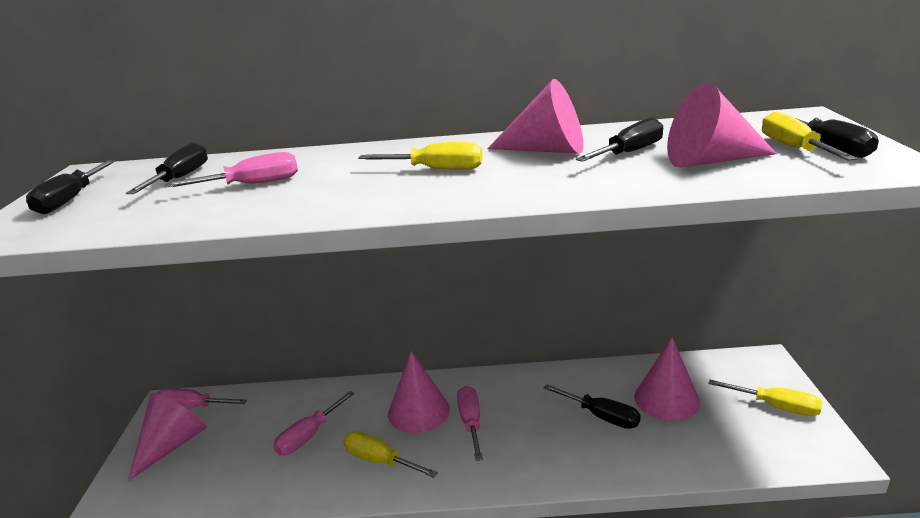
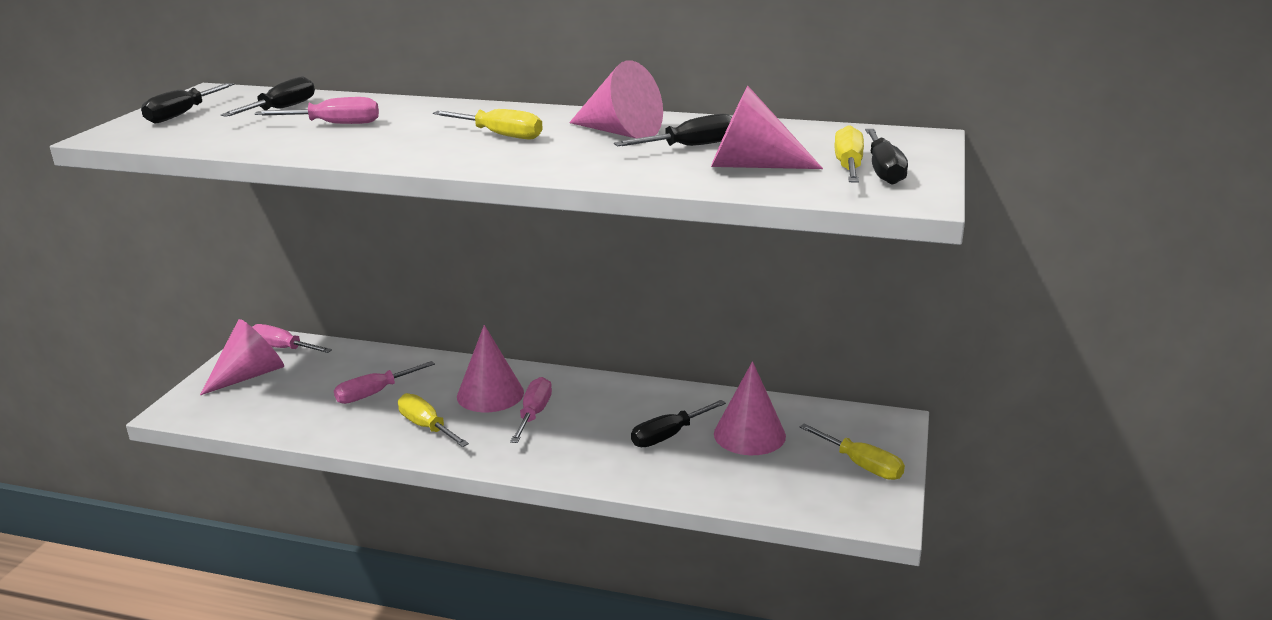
camera: 15 degrees right, 0 degrees up
black screwdriver [544,385,641,429] -> black screwdriver turned 90 degrees clockwise [631,400,726,447]

